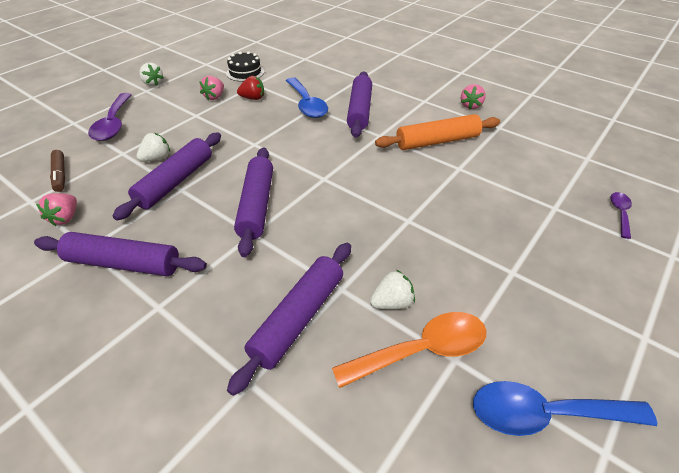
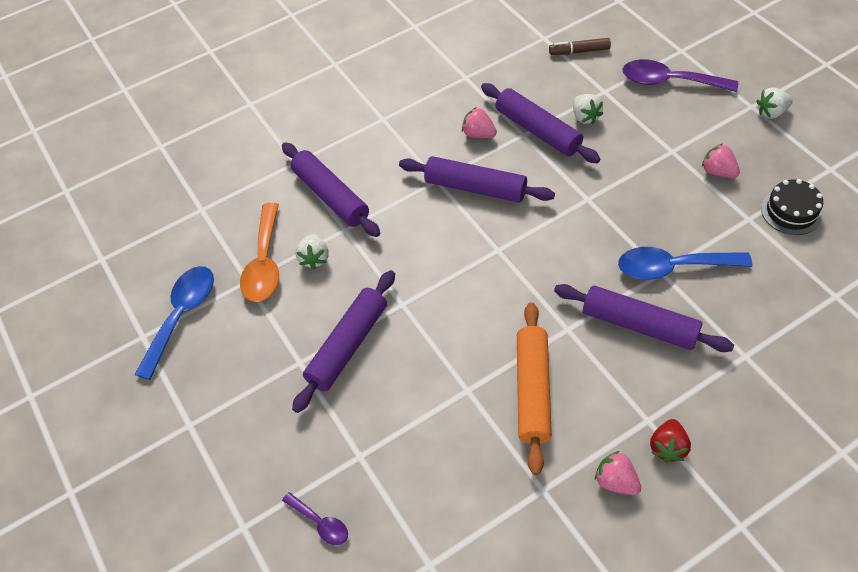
camera: 115 degrees right, 10 degrees up
purple rolling pin [34,232,207,276] -> purple rolling pin moved to [292,270,395,413]
pink strawberry [36,193,77,226] -> pink strawberry moved to [462,107,497,138]
red strawberry [237,76,264,100] -> red strawberry moved to [650,419,691,463]

